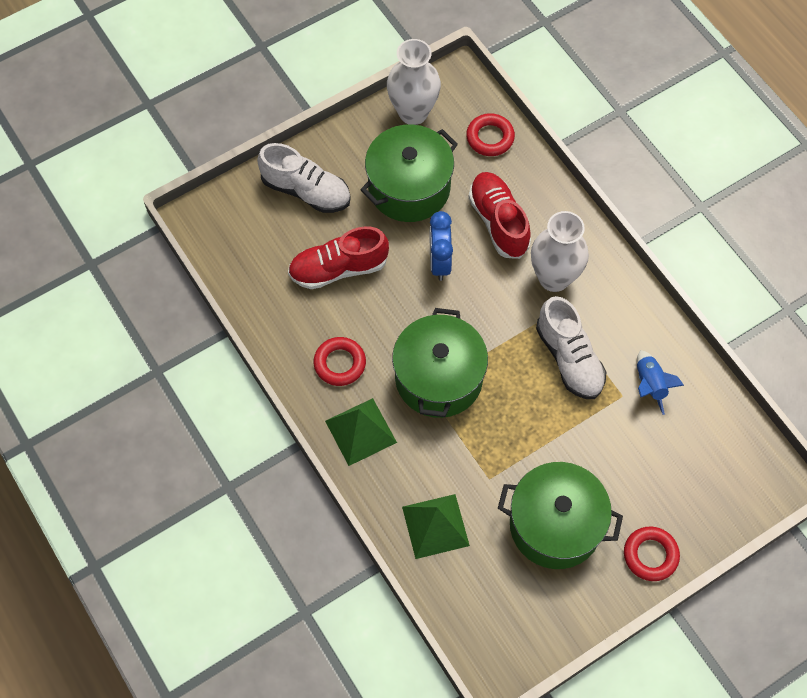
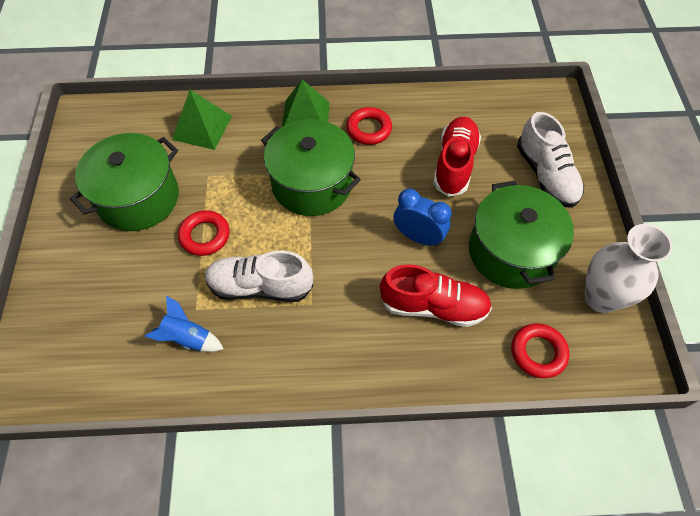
camera: 120 degrees right, 5 degrees down
white shoe [257,143,351,213] -> white shoe turned 75 degrees counterclockwise [517,112,584,208]
white vase [531,211,589,292] -> none
red ring [624,527,680,581] -> red ring moved to [178,210,230,256]

